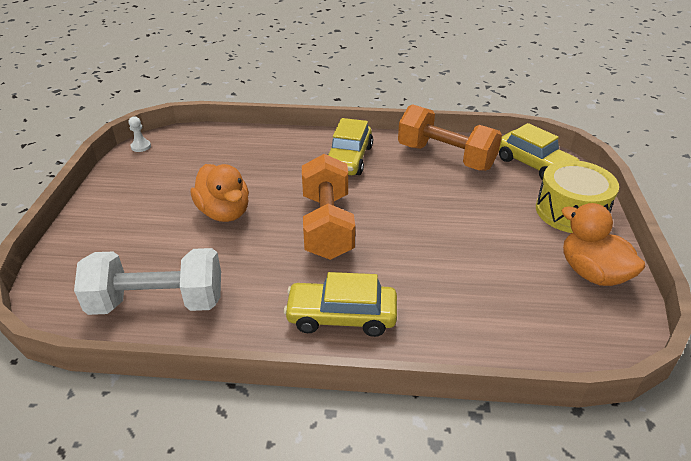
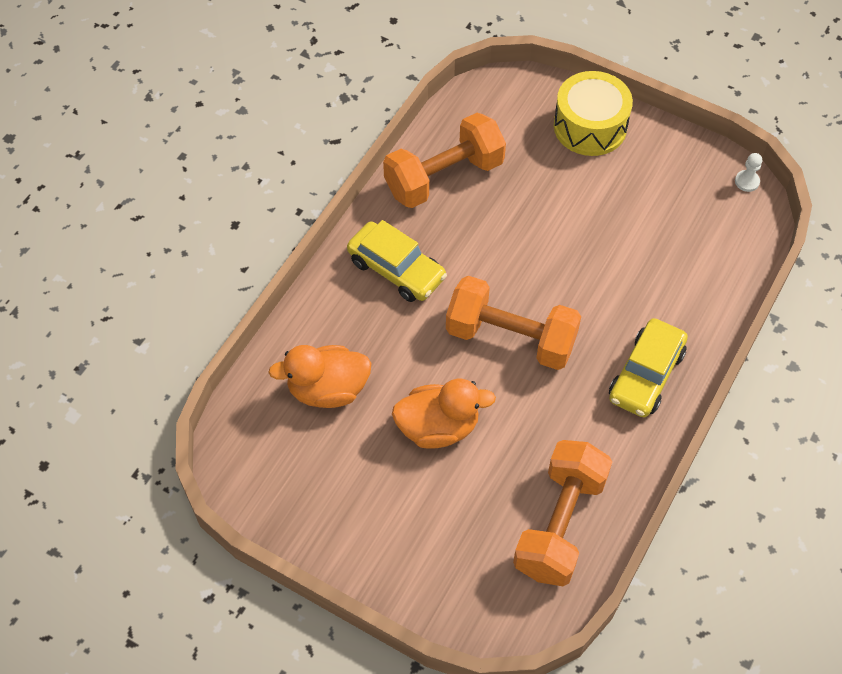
camera: 65 degrees left, 20 degrees up
white dumbbell [74,248,221,315] -> orange dumbbell [513,440,612,586]
white pawn [129,116,151,152] -> white pawn moved to [735,153,762,192]
yellow car [499,123,579,180] -> none
orange duck [561,203,646,286] -> orange duck moved to [268,345,372,408]

